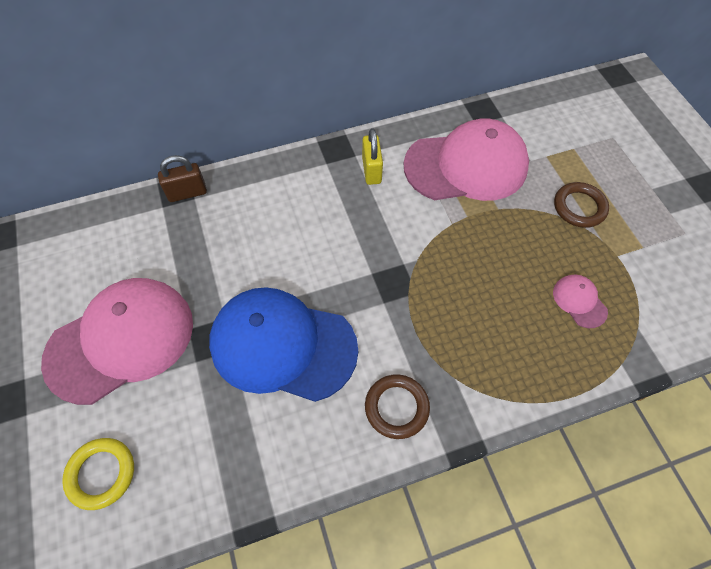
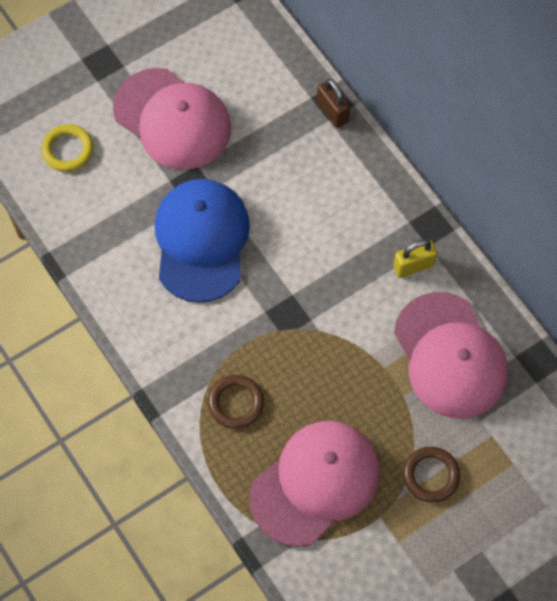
camera: 75 degrees right, 5 degrees up
brown ring [365,374,430,439] -> brown ring moved to [208,375,264,429]
pink cap [553,275,608,328] -> pink cap [249,421,380,547], size x2.41

